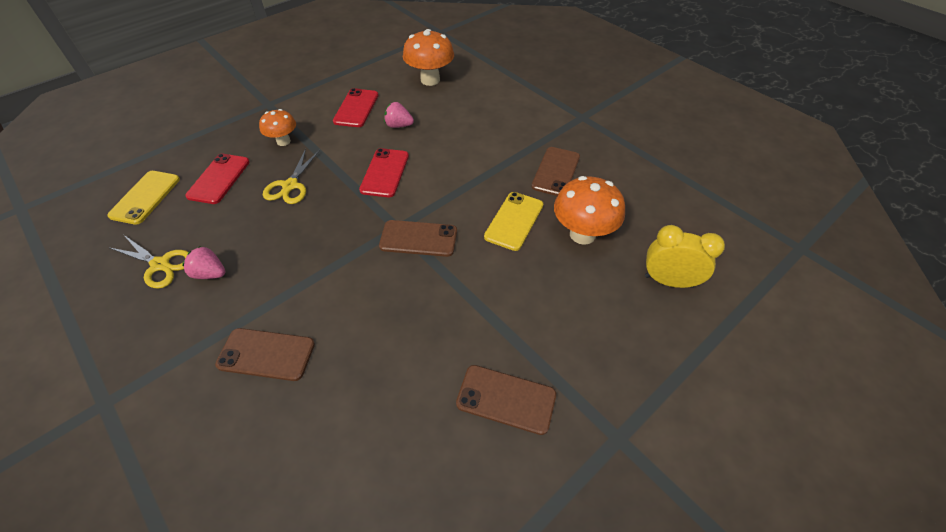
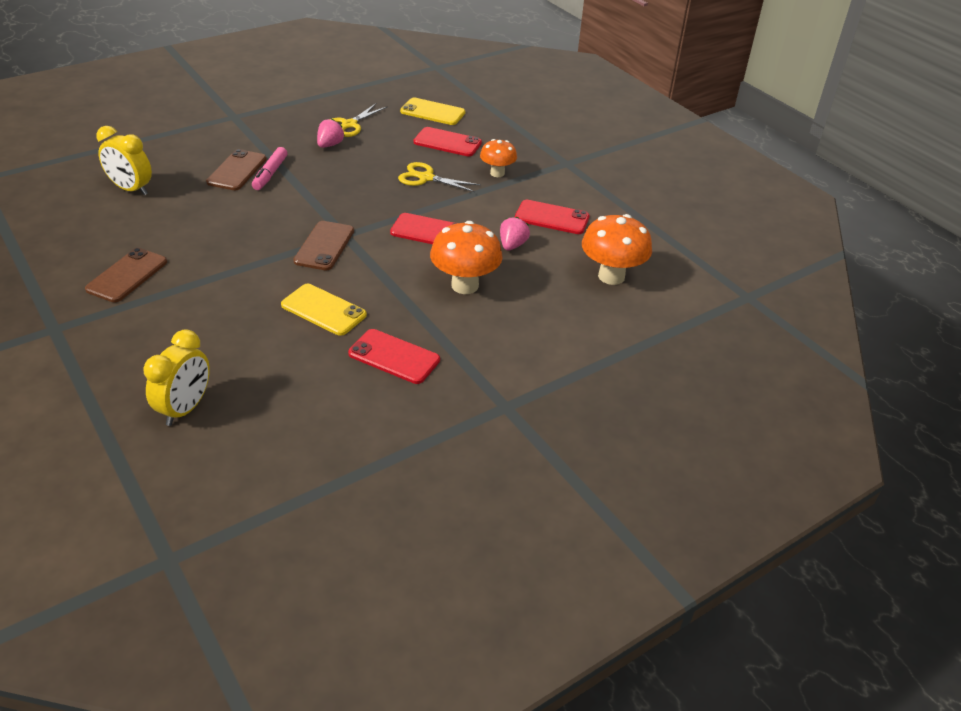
camera: 95 degrees right, 10 degrees down
brown phone [531,147,580,196] -> red phone [348,329,440,384]
orange mushroom [554,176,625,245] -> orange mushroom moved to [430,221,503,294]
none -> yellow clock [96,126,152,195]
none -> pink marker [252,147,288,190]

